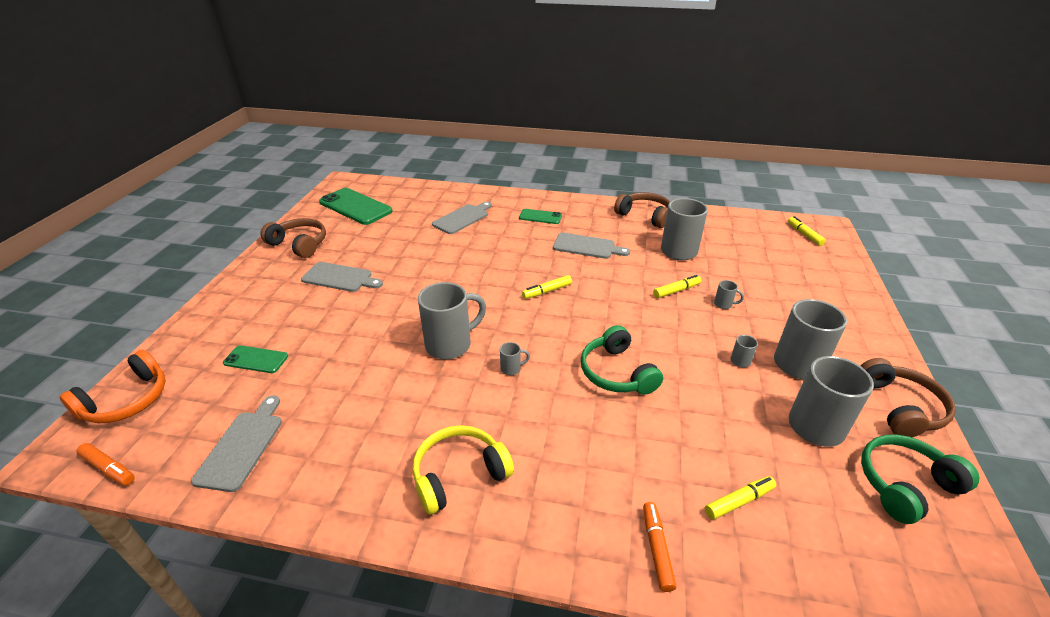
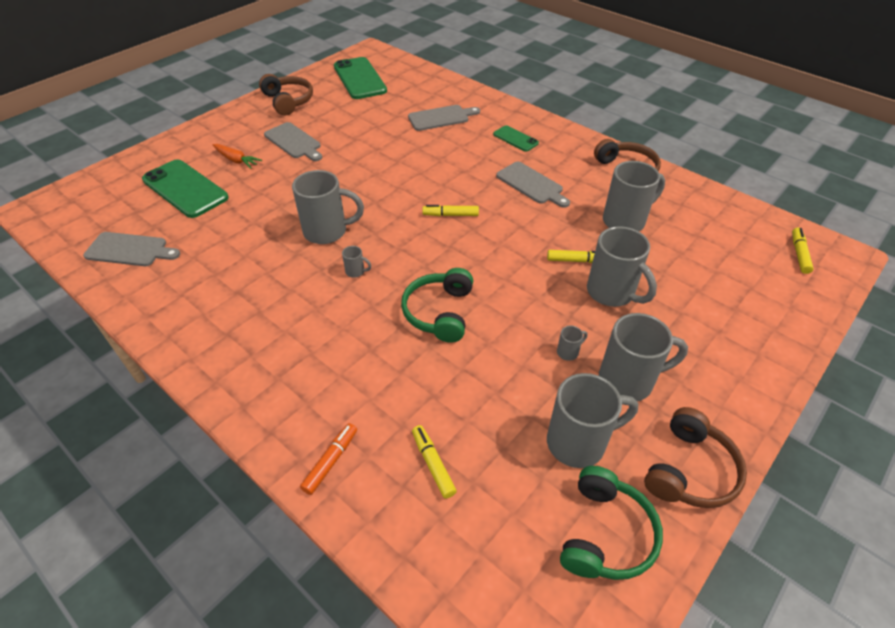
camera: 30 degrees right, 10 degrees up
orange headphones [59,350,166,423] -> none
orange marker [76,443,135,486] -> none
grey cutting board [191,396,282,492] -> grey cutting board turned 60 degrees clockwise [83,232,180,266]
green phone [223,345,288,373] -> green phone [142,160,229,218], size x1.90
yellow headphones [413,425,514,514] -> none
yellow marker [705,476,776,520] -> yellow marker turned 120 degrees counterclockwise [412,425,457,499]
grey mug [714,280,744,309] -> grey mug [587,226,657,307], size x2.38
green headphones [861,434,979,524] -> green headphones turned 105 degrees clockwise [560,466,663,580]
none -> orange carrot [213,144,262,169]

